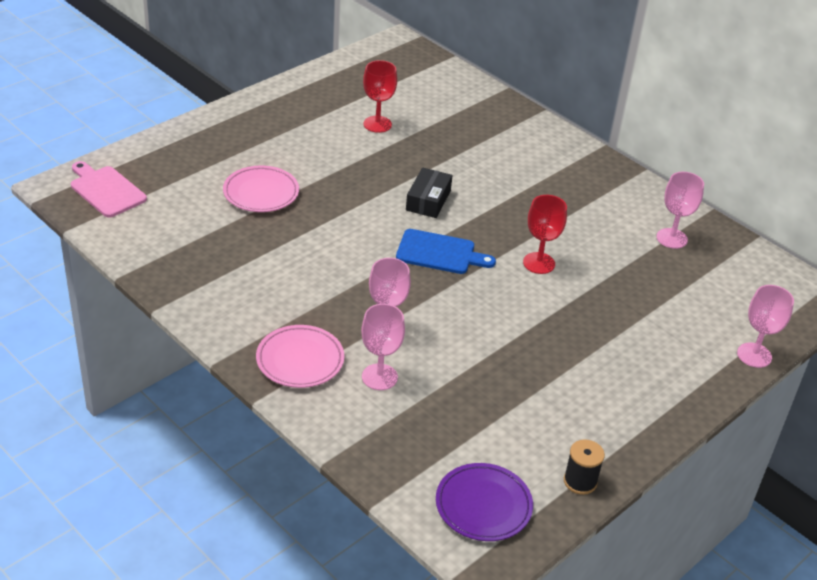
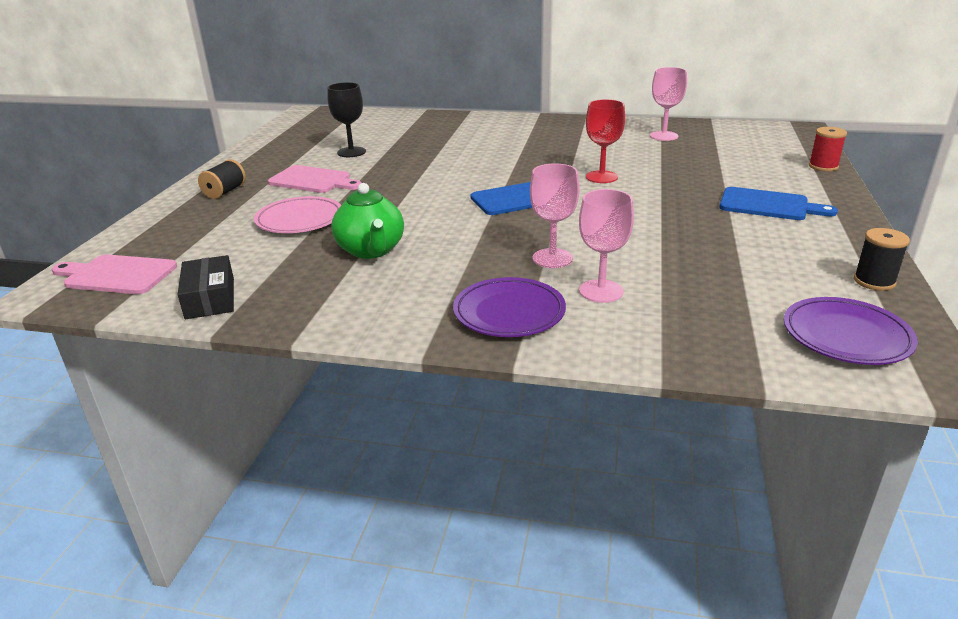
camera: 30 degrees left, 10 degrees down
pink plate [256,325,344,388] -> purple plate [453,277,566,337]
red goblet [363,60,397,133] -> black goblet [327,82,366,157]
black box [406,167,453,218] -> black box moved to [177,255,234,319]
pink goblet [737,285,794,368] -> red spool [809,127,847,172]
none -> black spool [198,159,246,199]
none -> pink cutting board [268,165,362,193]
none -> green teapot [331,183,404,259]
none -> blue cutting board [719,187,838,220]

